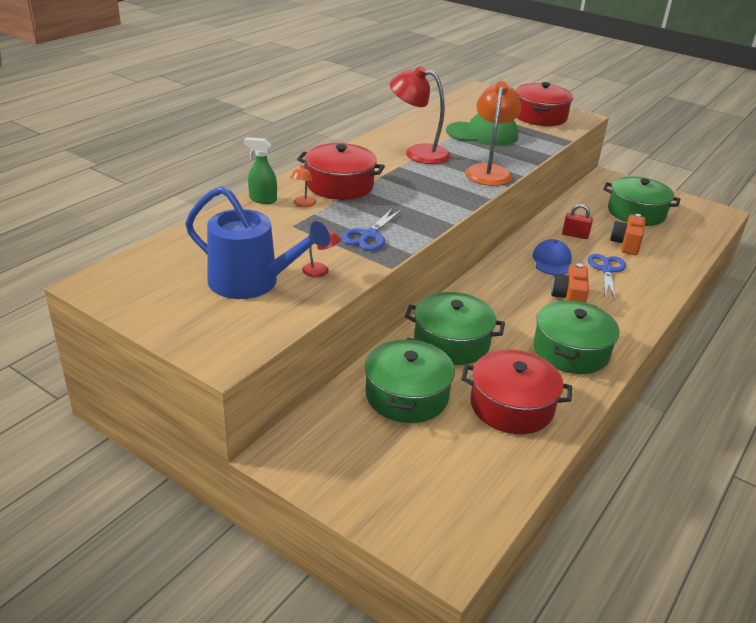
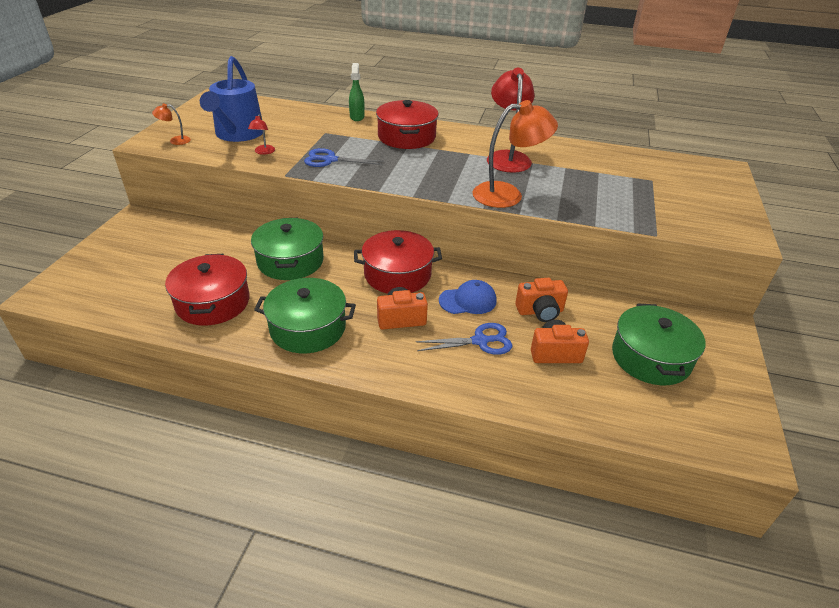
camera: 70 degrees right, 5 degrees up
orange lamp [290,163,316,207] -> orange lamp moved to [152,104,191,145]
green pot [365,338,455,423] -> none
green cap [446,113,518,146] -> none
red pot [515,82,573,126] -> red pot moved to [354,230,442,294]
red padlock [562,204,593,239] -> orange camera [515,278,568,322]

